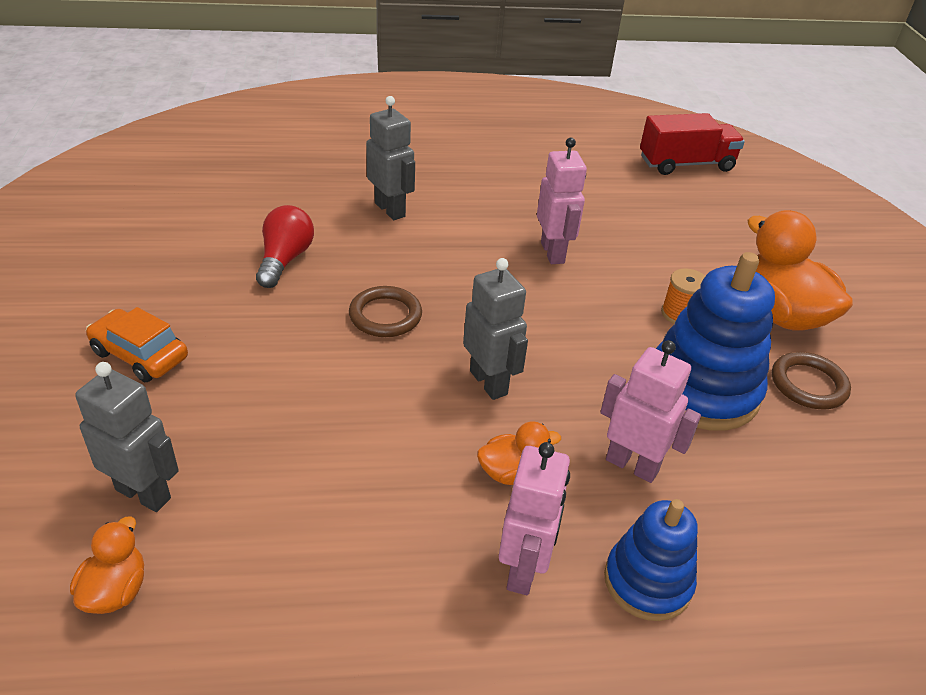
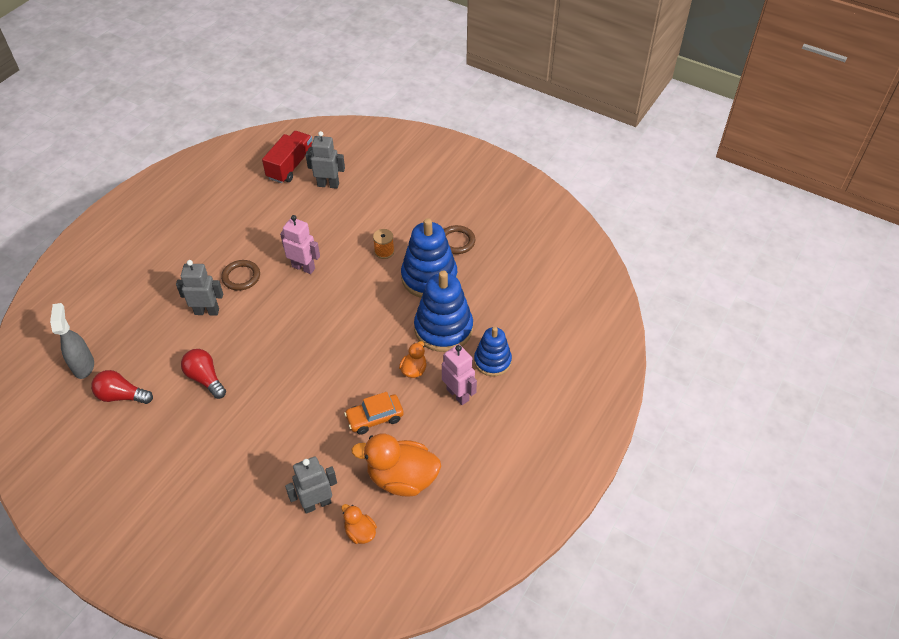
camera: 50 degrees left, 10 degrees up
orange car [86,307,188,382] -> orange car moved to [344,392,404,435]
brown ring [349,286,422,337] -> brown ring moved to [221,260,260,291]
grey robot [463,258,528,400] -> grey robot moved to [306,131,345,189]
pink robot [600,340,701,483] -> blue stacking toy [414,271,473,352]
orange duck [748,210,853,331] -> orange duck moved to [351,434,441,496]
none -> grey spray bottle [50,303,94,379]
none -> red light bulb [91,370,153,404]

